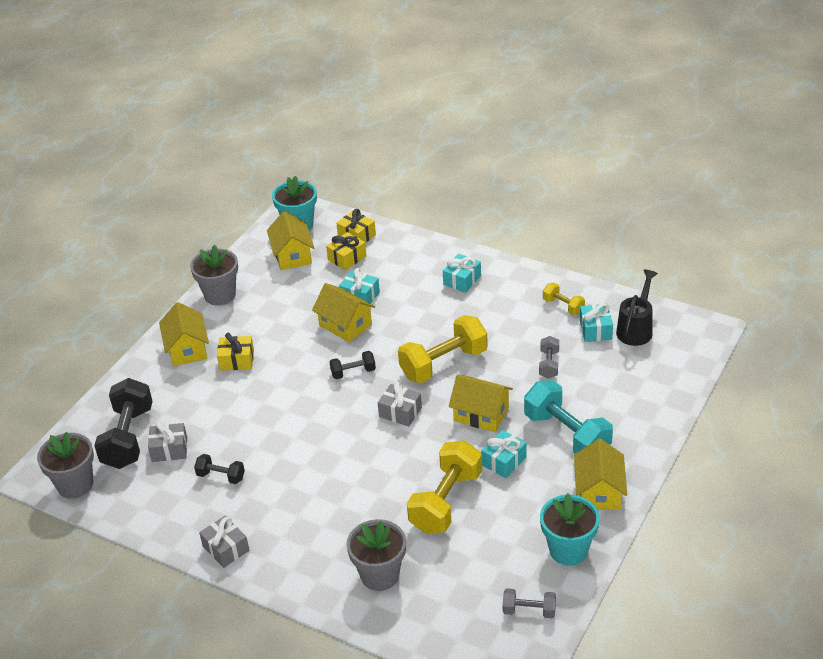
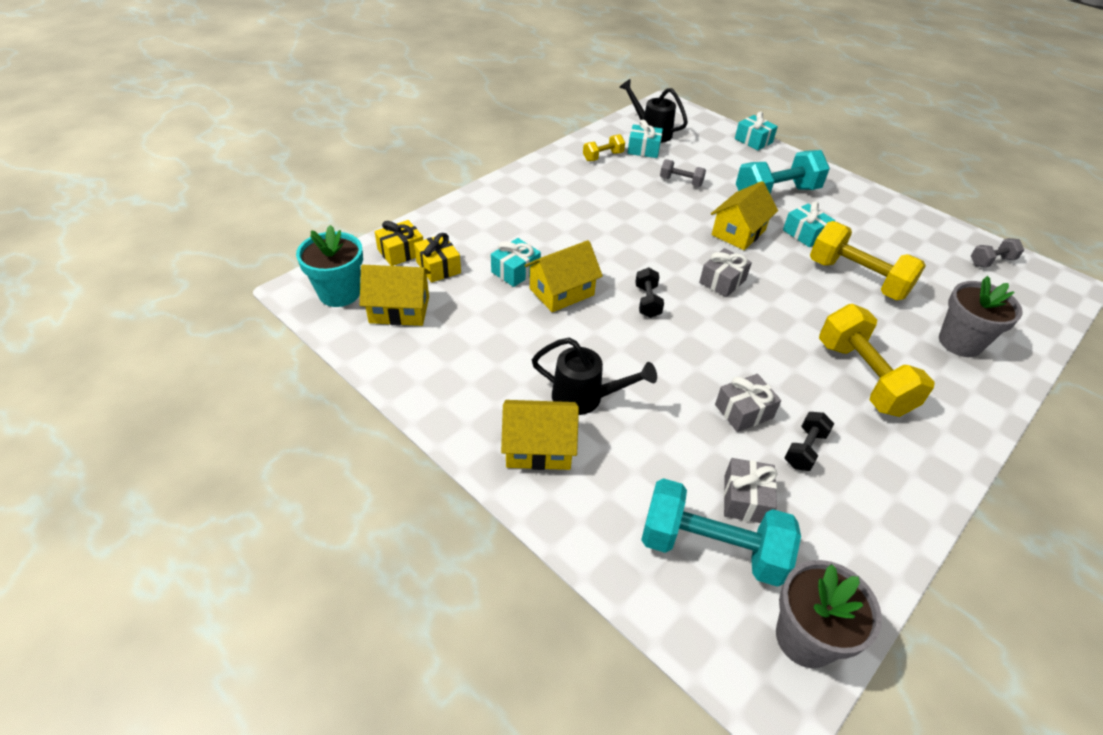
camera: 80 degrees left, 5 degrees up
black dumbbell [94,378,153,469] -> turquoise dumbbell [641,478,801,587]
grey flower pot [190,245,238,306] -> none
grey gift [199,516,249,568] -> grey gift moved to [715,374,781,432]
yellow gift [217,333,254,371] -> black watering can [532,338,657,415]
yellow dumbbell [398,315,488,383] -> yellow dumbbell moved to [819,304,935,417]
turquoise gift [443,254,481,293] -> turquoise gift moved to [735,112,778,150]
grey dumbbell [503,588,556,618] -> grey dumbbell turned 45 degrees clockwise [971,238,1024,267]
turquoise flower pot [540,493,600,566] -> none
yellow house [574,439,627,510] -> none

